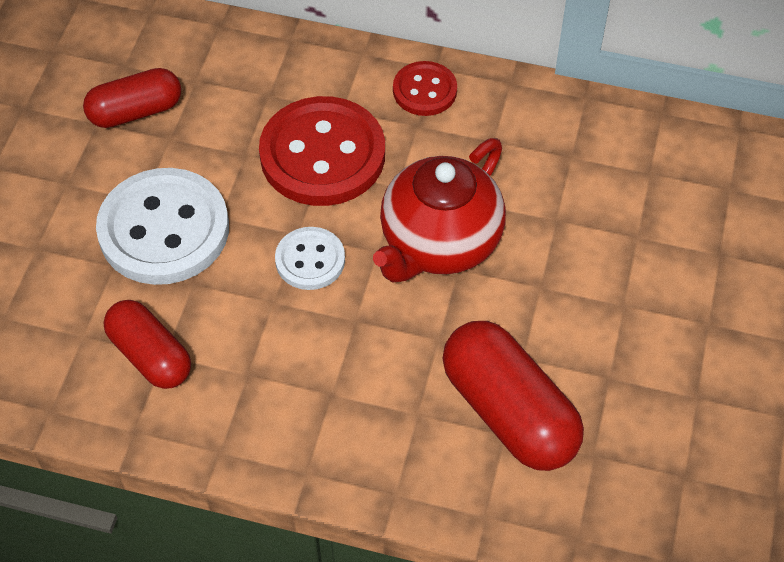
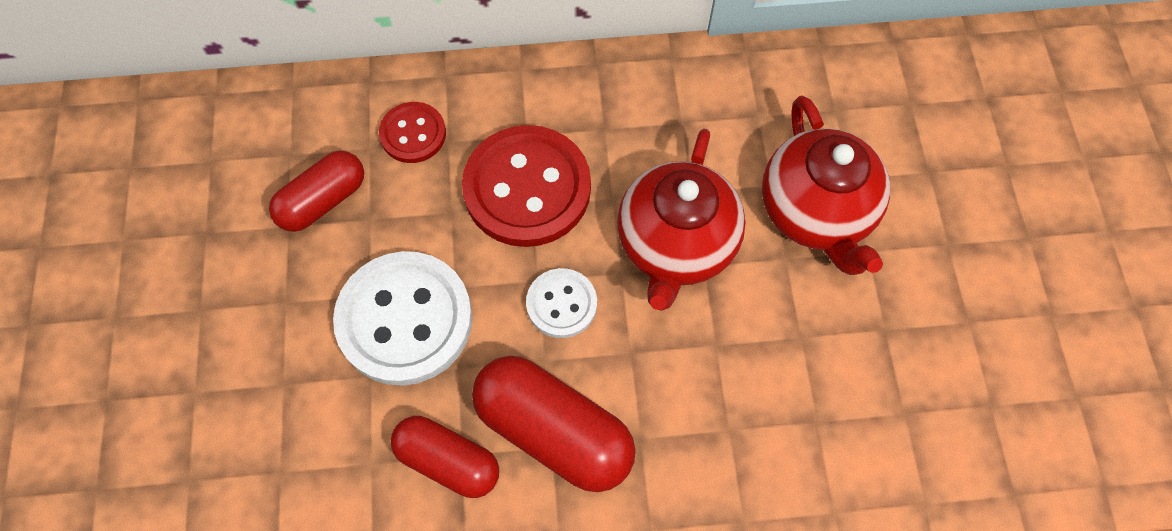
camera: 20 degrees left, 10 degrees up
red button [393,61,457,116] -> red button moved to [379,102,446,163]
red capsule [442,321,584,471] -> red capsule moved to [472,356,636,492]
none -> red teapot [762,96,890,275]

